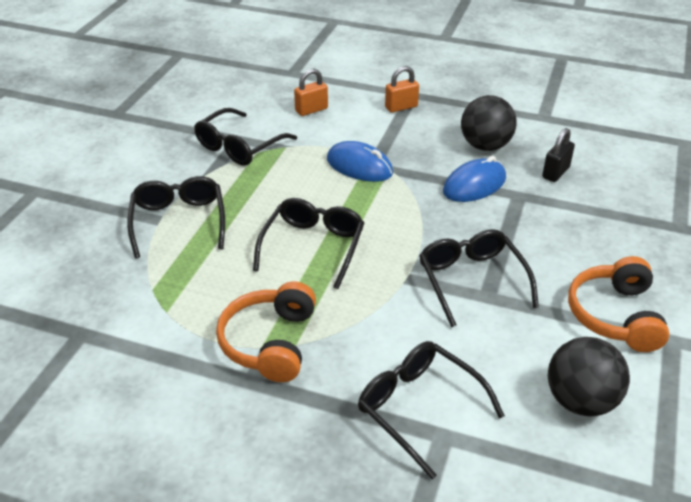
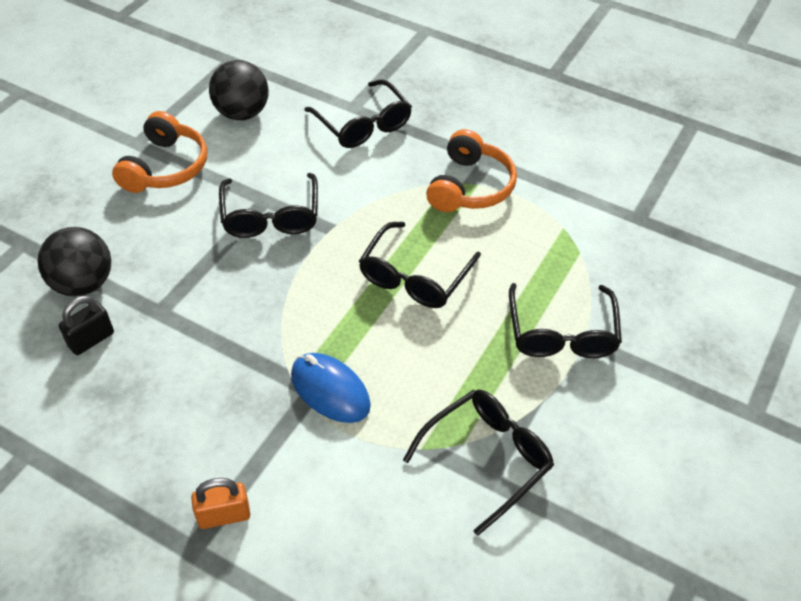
camera: 170 degrees left, 10 degrees up
orange padlock [294,69,328,116] -> none
blue mouse [443,156,506,202] -> none
black ball [461,95,517,151] -> black ball moved to [37,227,111,297]

